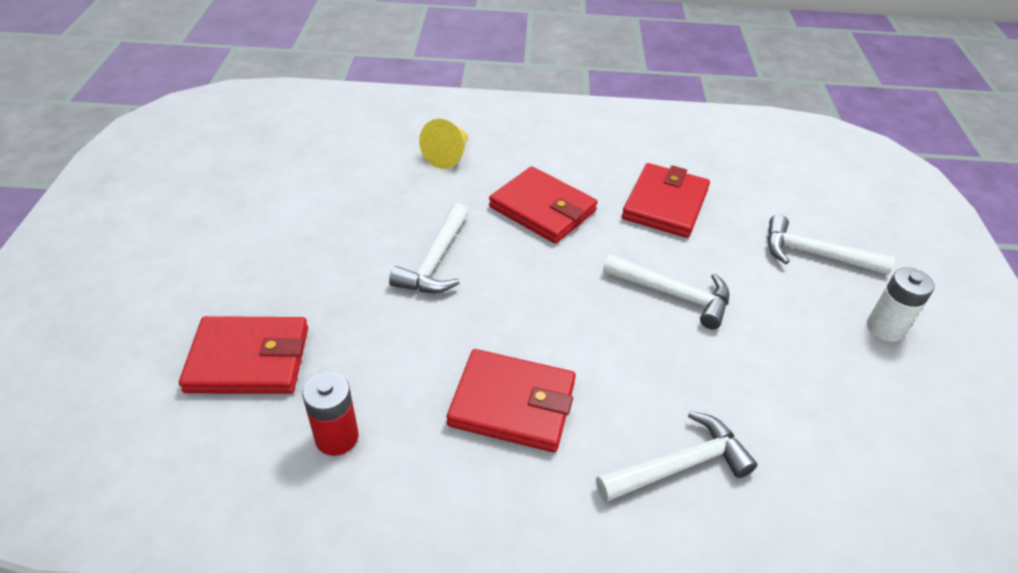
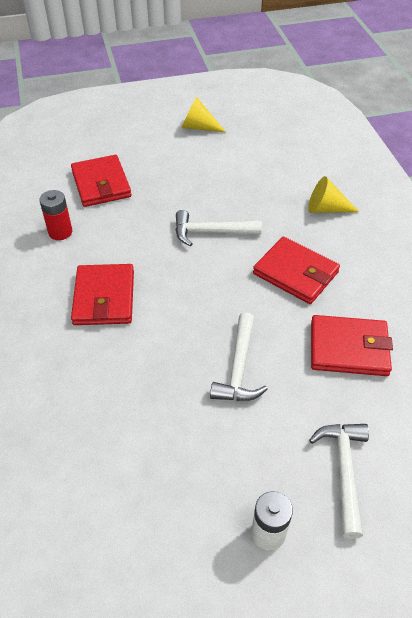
camera: 75 degrees right, 5 degrees up
red wallet [489,166,598,244] -> red wallet turned 75 degrees counterclockwise [253,237,340,304]
white hammer [596,411,757,502] -> none
none -> yellow cone [182,97,226,132]

